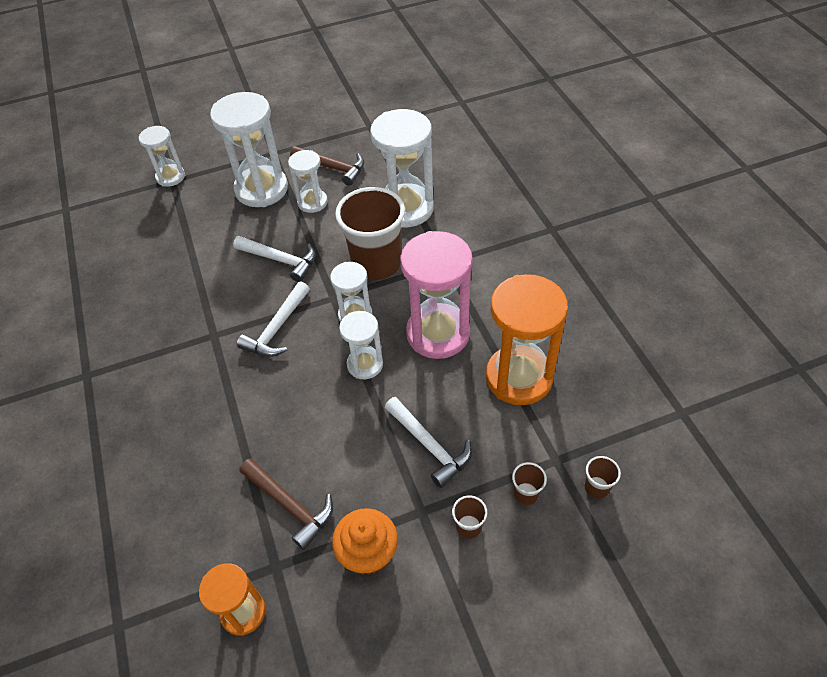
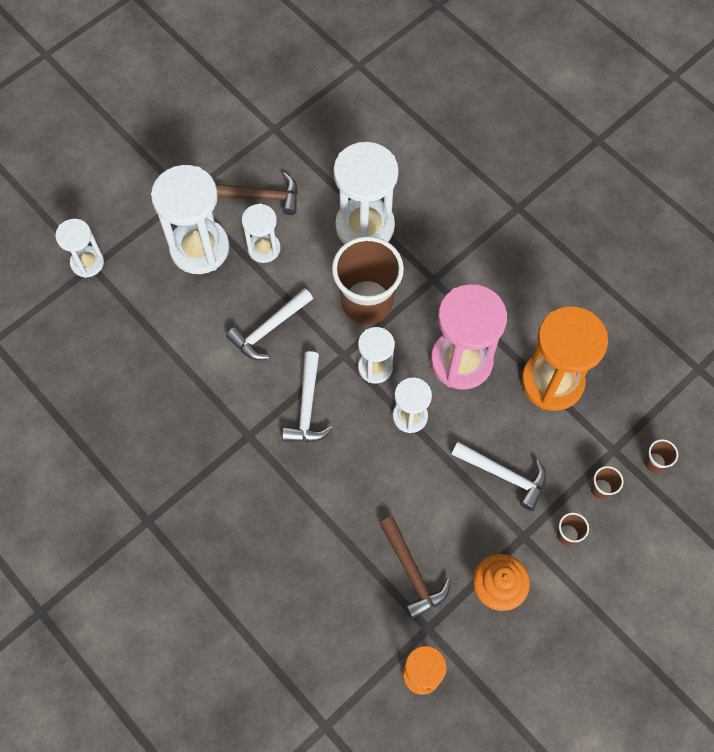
camera: 25 degrees left, 15 degrees up
white hammer [233,236,316,282] -> white hammer turned 135 degrees clockwise [226,288,313,360]
brown hammer [239,459,333,550] -> brown hammer turned 45 degrees clockwise [379,517,451,619]

